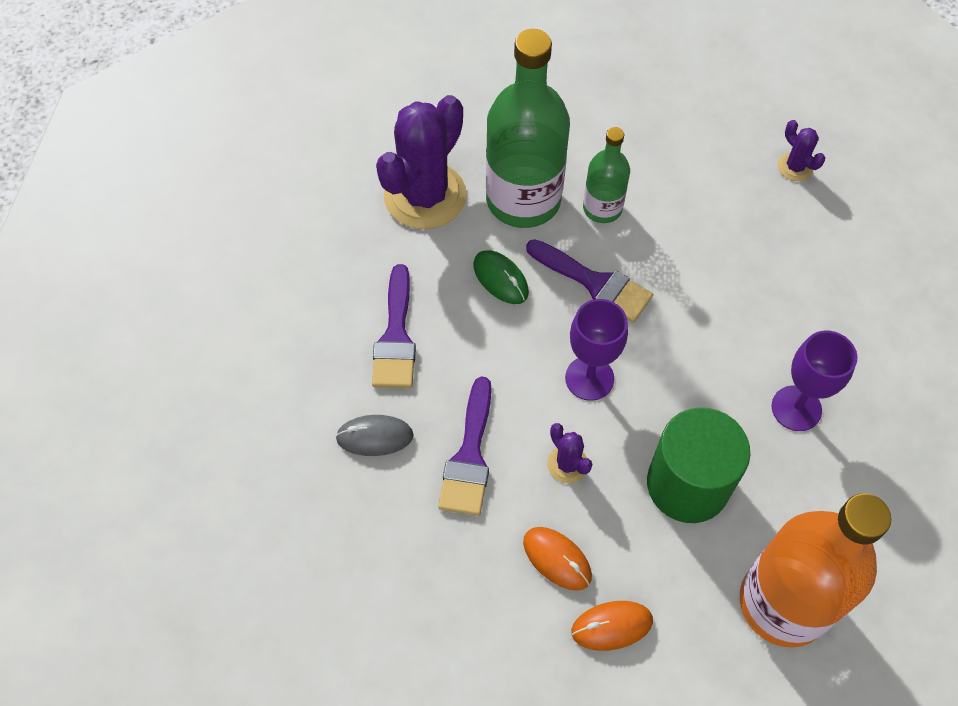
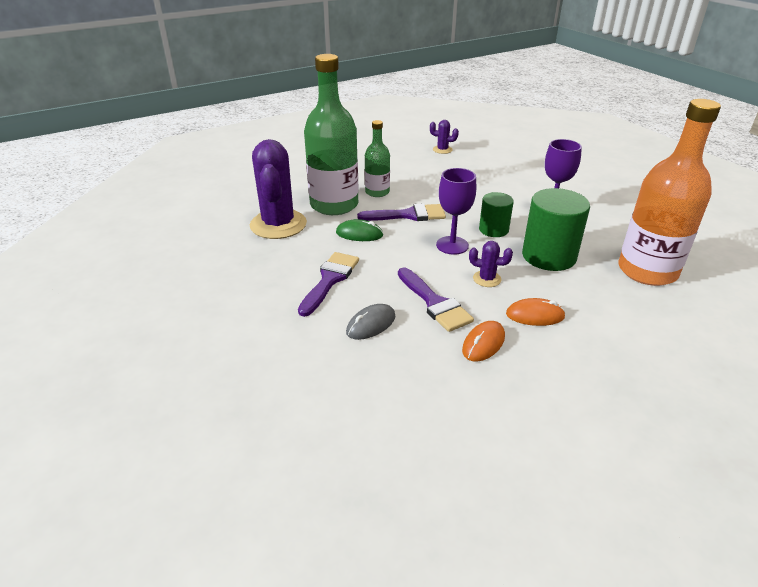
camera: 40 degrees left, 25 degrees down
purple brush [372,264,416,388] -> purple brush turned 120 degrees counterclockwise [298,252,359,317]
orange mouse [571,601,653,651] -> orange mouse moved to [462,321,505,361]
none -> green cylinder [479,192,514,237]

